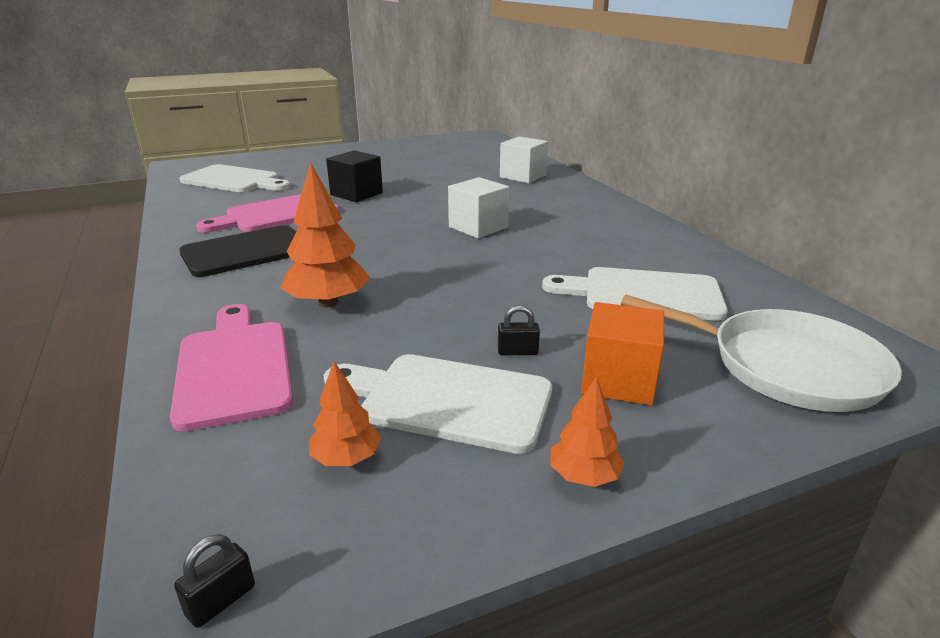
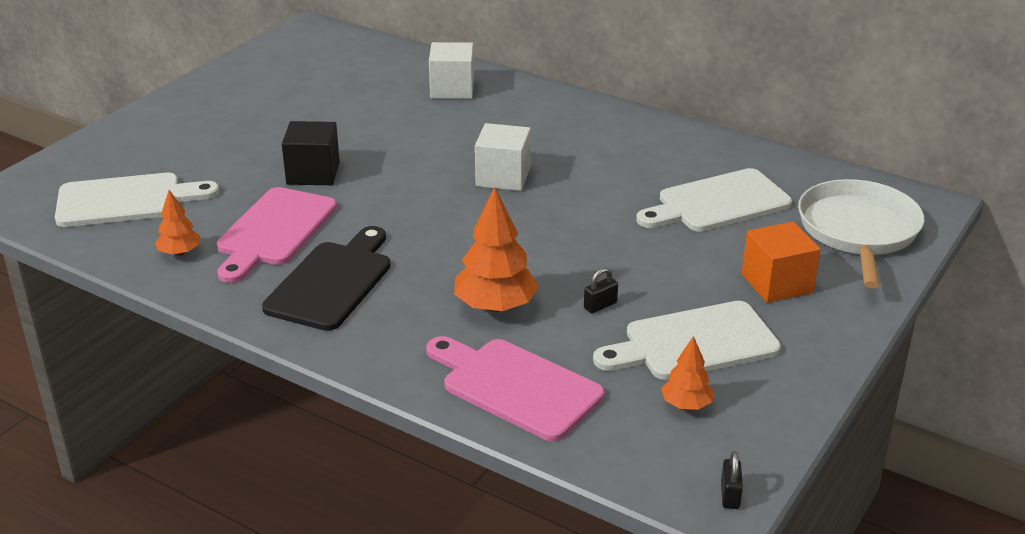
camera: 35 degrees left, 5 degrees up
black padlock [498,305,540,355] -> black padlock moved to [584,267,618,313]
orange tree [550,377,625,487] -> orange tree moved to [155,190,200,256]
white pan [621,295,902,412] -> white pan turned 75 degrees counterclockwise [798,179,924,288]

